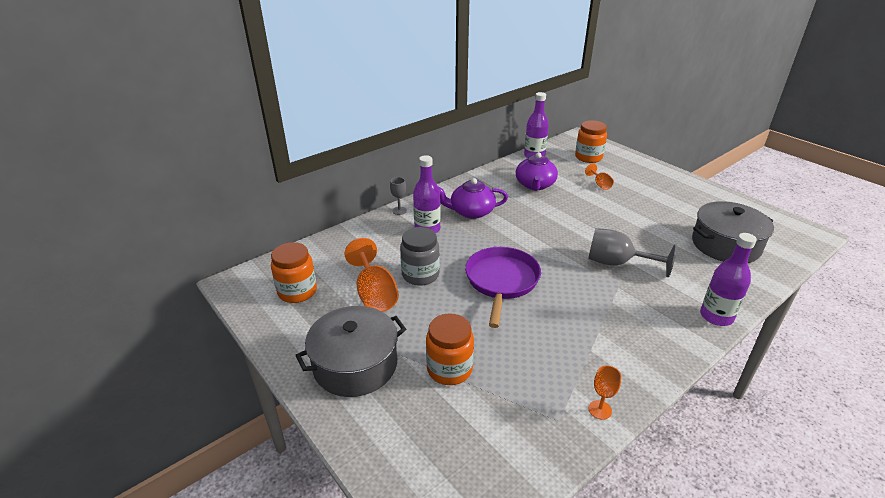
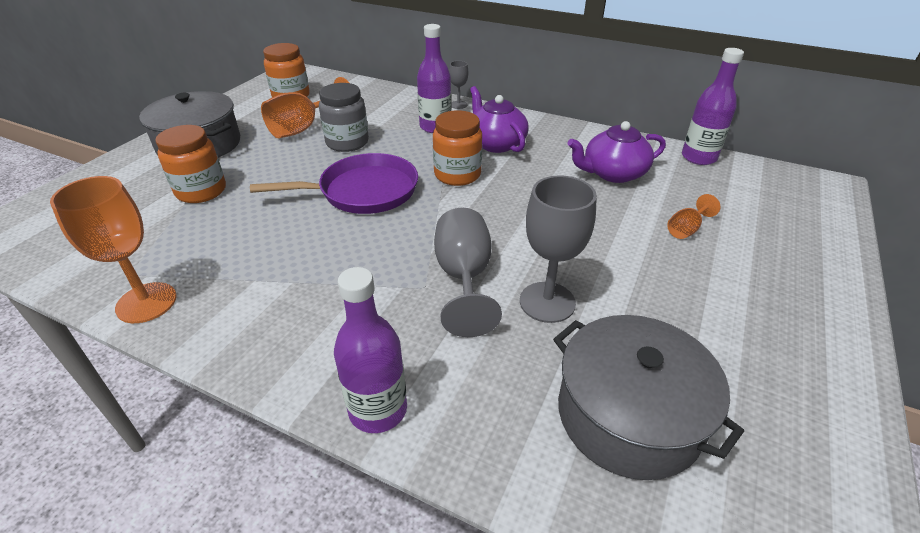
camera: 65 degrees right, 5 degrees up
orange jar [575,120,607,163] -> orange jar moved to [433,110,482,186]
orange goblet [589,366,621,420] -> orange goblet [50,176,177,323], size x1.93
none -> grey goblet [520,175,597,323]

